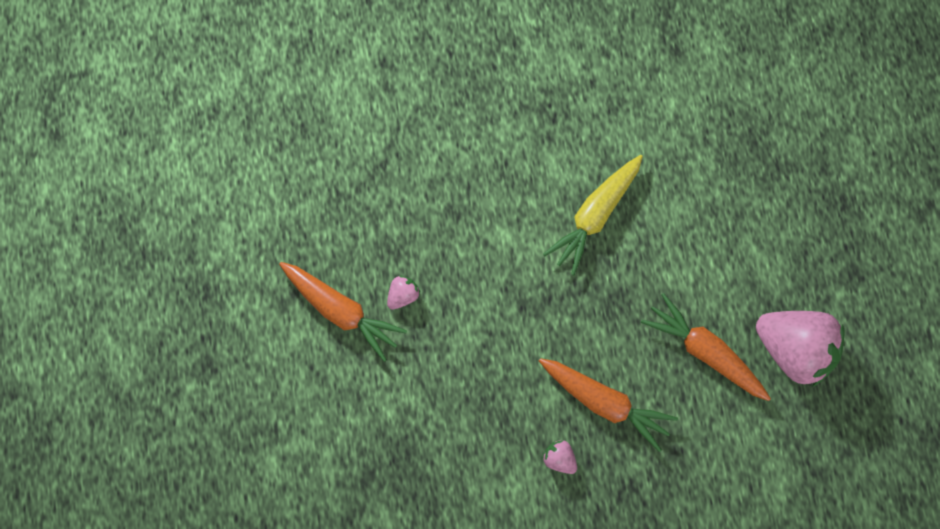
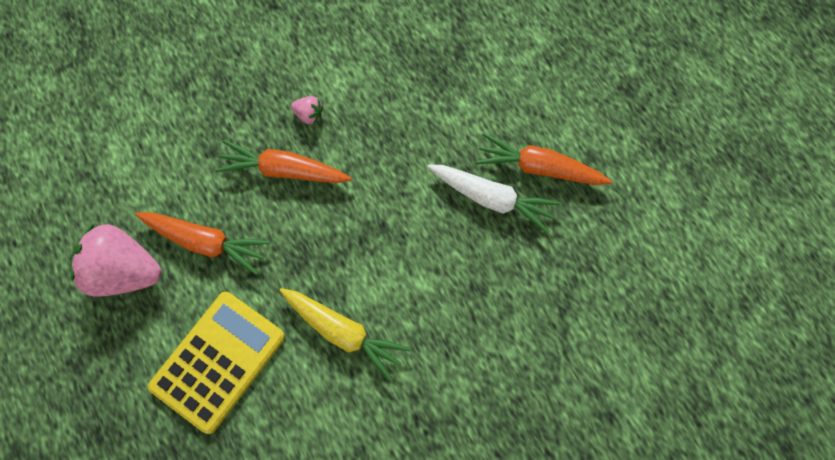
camera: 160 degrees right, 5 degrees down
pink strawberry [387,276,420,310] -> white carrot [428,164,561,234]
yellow carrot [543,155,643,276] -> yellow carrot turned 105 degrees clockwise [279,288,411,382]
none -> yellow calculator [148,292,285,434]

